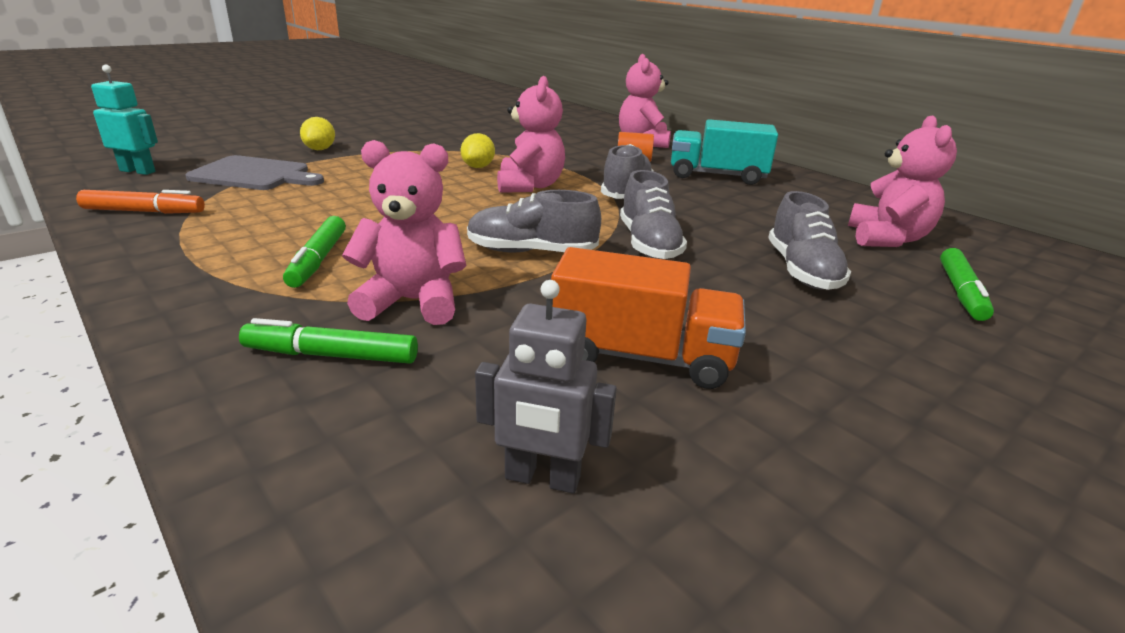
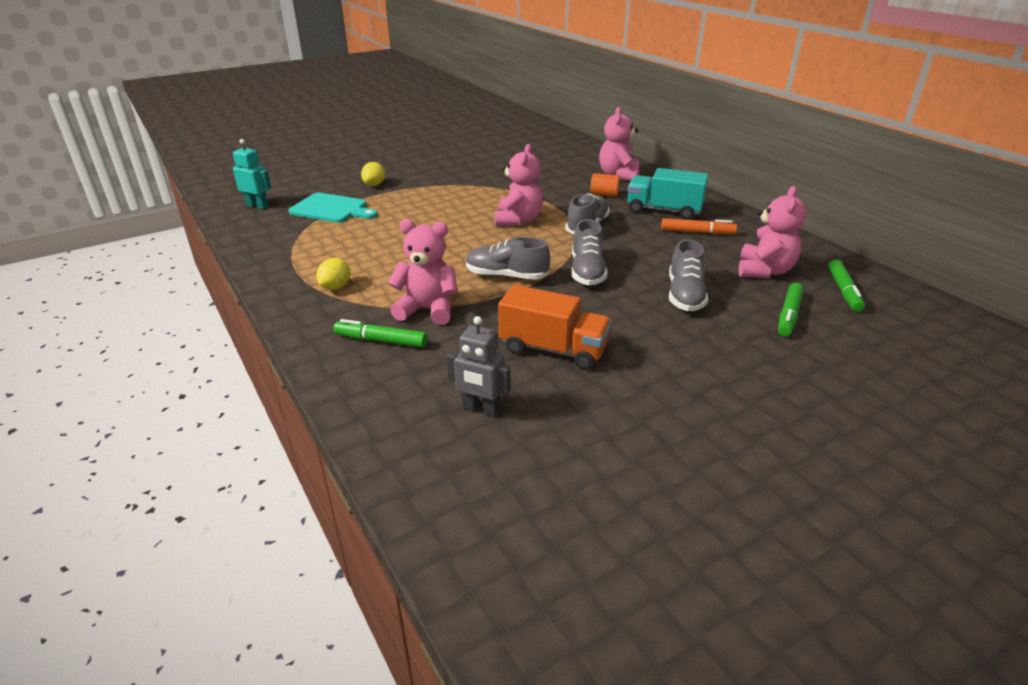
camera: 10 degrees right, 5 degrees up
orange marker [76,190,205,214] -> orange marker moved to [661,218,737,234]
grey cutting board [186,155,324,190] -> turquoise cutting board [289,192,377,223]
green marker [283,216,346,288] -> green marker moved to [828,259,865,312]
yellow lemon [461,133,495,168] -> yellow lemon moved to [316,258,351,290]

